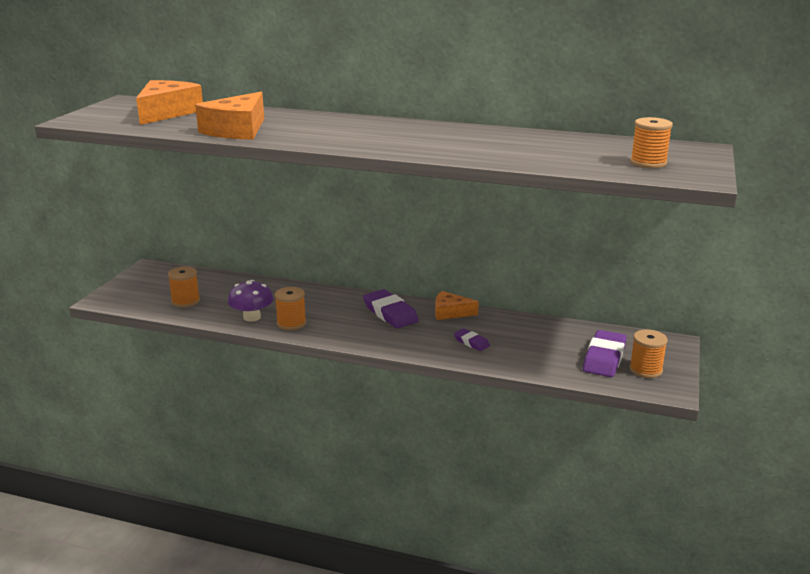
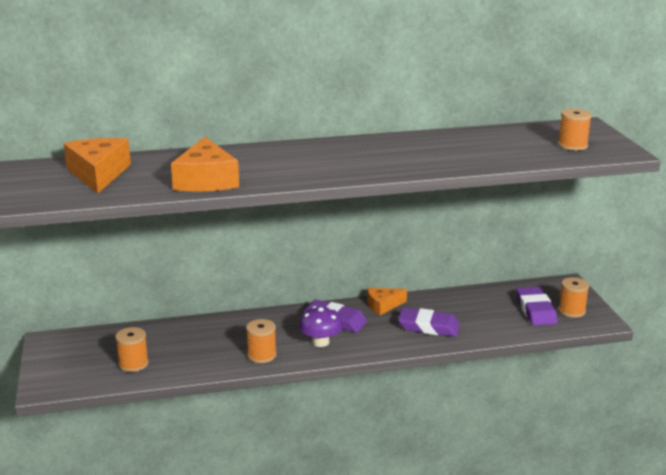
camera: 30 degrees left, 0 degrees up
purple mushroom [228,280,273,322] -> purple mushroom moved to [299,306,343,347]
purple eraser [454,328,490,351] -> purple eraser [398,308,460,337], size x1.84

